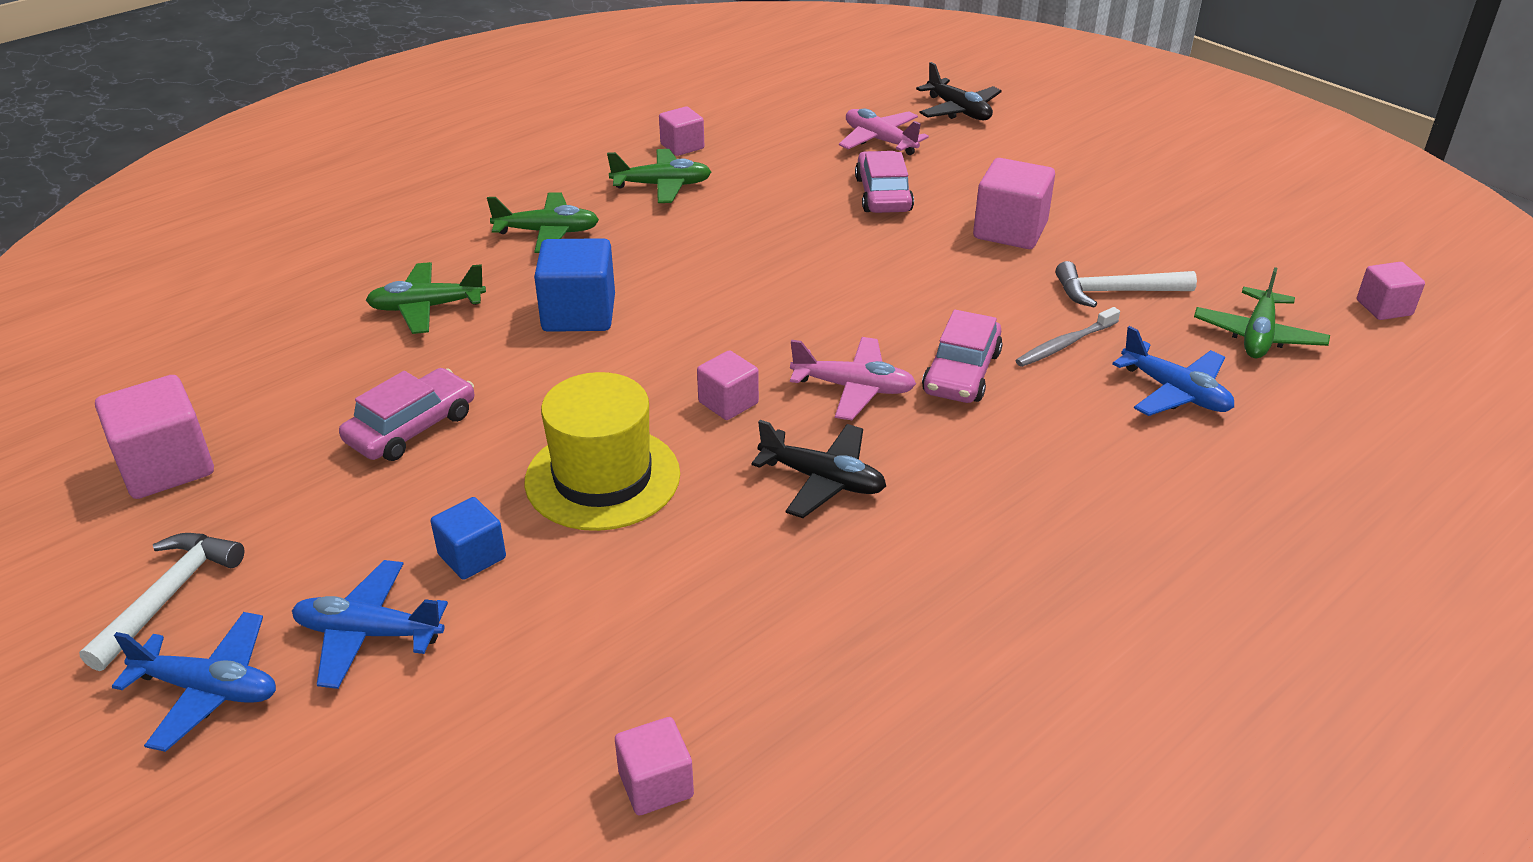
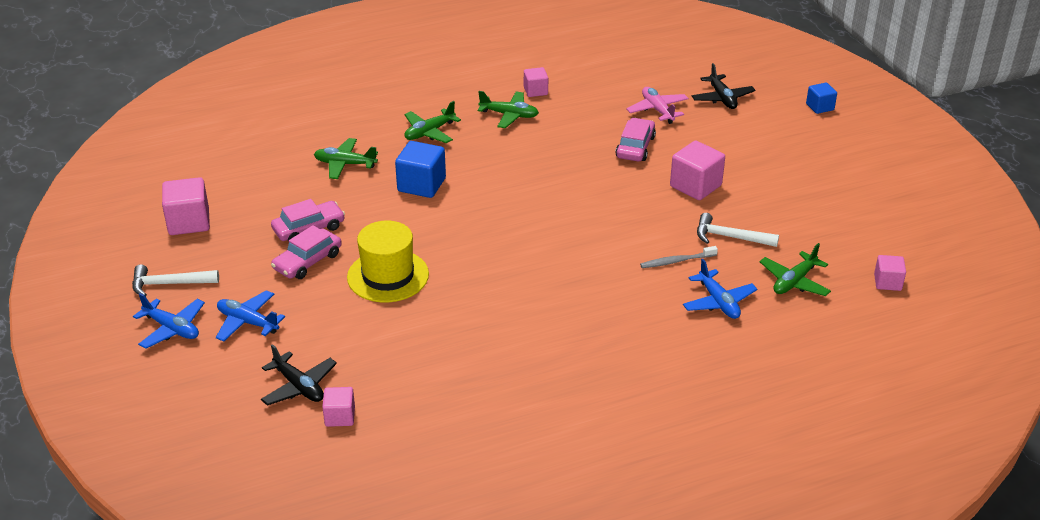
camera: 20 degrees right, 0 degrees up
white hammer [79,533,244,671] -> white hammer turned 135 degrees counterclockwise [132,264,219,297]
blue cube [431,497,506,580] -> blue cube moved to [806,82,837,114]
green plane [487,192,599,253] -> green plane turned 120 degrees clockwise [404,101,461,143]
pink cube [697,350,759,420] -> none
black plane [751,420,886,518] -> black plane moved to [261,344,337,406]
pink plane [790,337,916,420] -> none
pink car [922,309,1003,403] -> pink car moved to [271,225,342,279]

